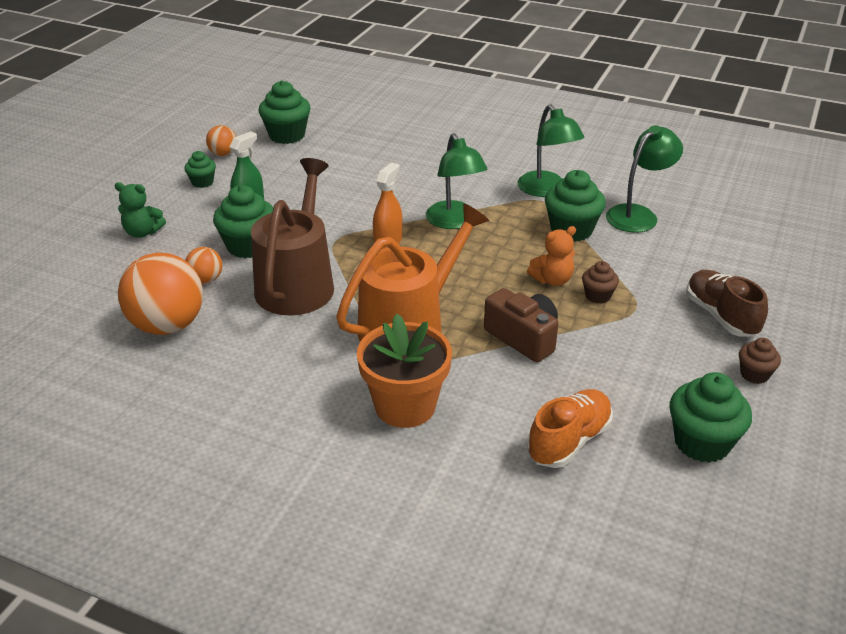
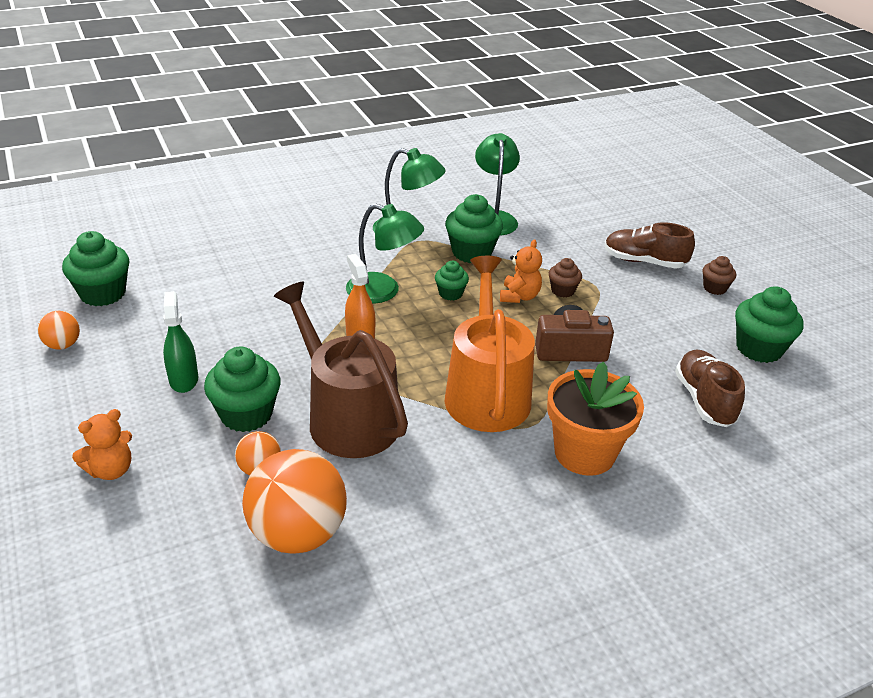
camera: 50 degrees left, 0 degrees up
green teddy bear [115,182,166,238] -> orange teddy bear [72,409,132,480]
green cupcake [184,151,216,188] -> green cupcake moved to [435,261,469,301]
orange shoe [527,389,613,468] -> brown shoe [675,350,745,427]

